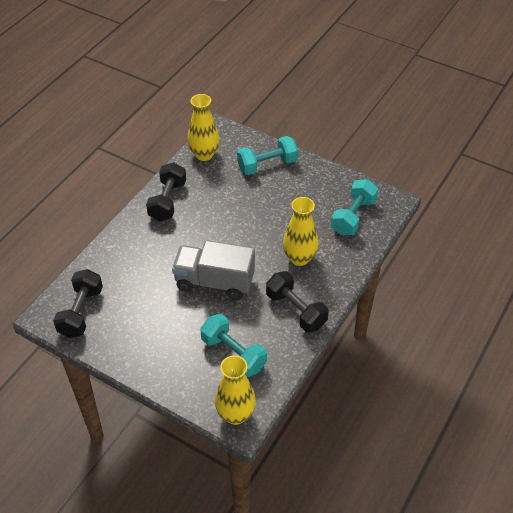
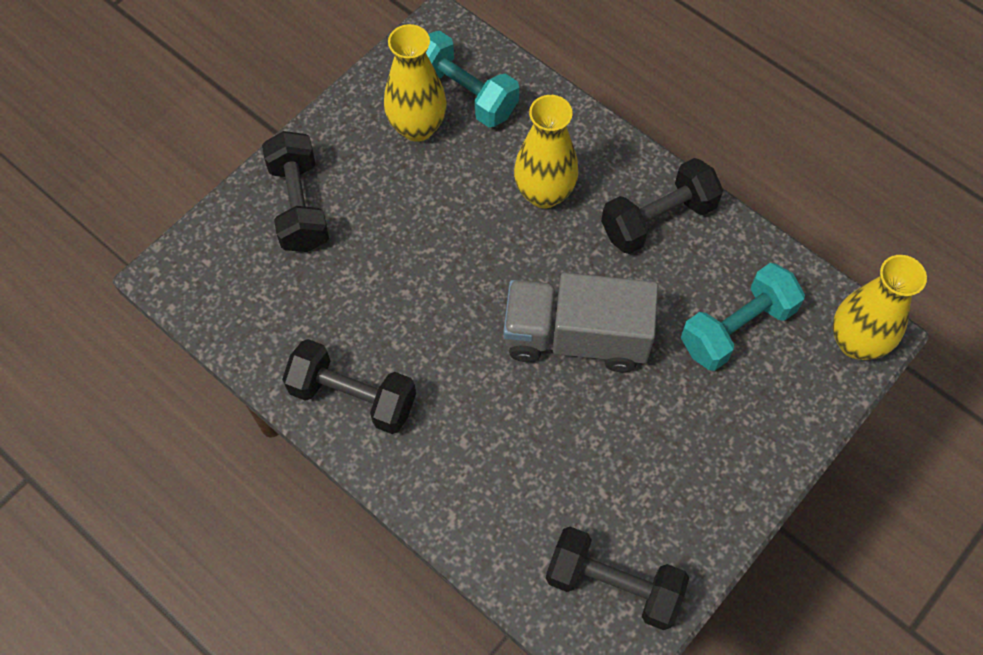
camera: 80 degrees left, 15 degrees up
grey truck [172,240,255,300] -> grey truck turned 75 degrees clockwise [503,272,658,372]
yellow vase [188,94,219,161] -> yellow vase moved to [384,24,447,142]
turquoise dumbbell [237,136,298,175] -> black dumbbell [262,131,329,252]

